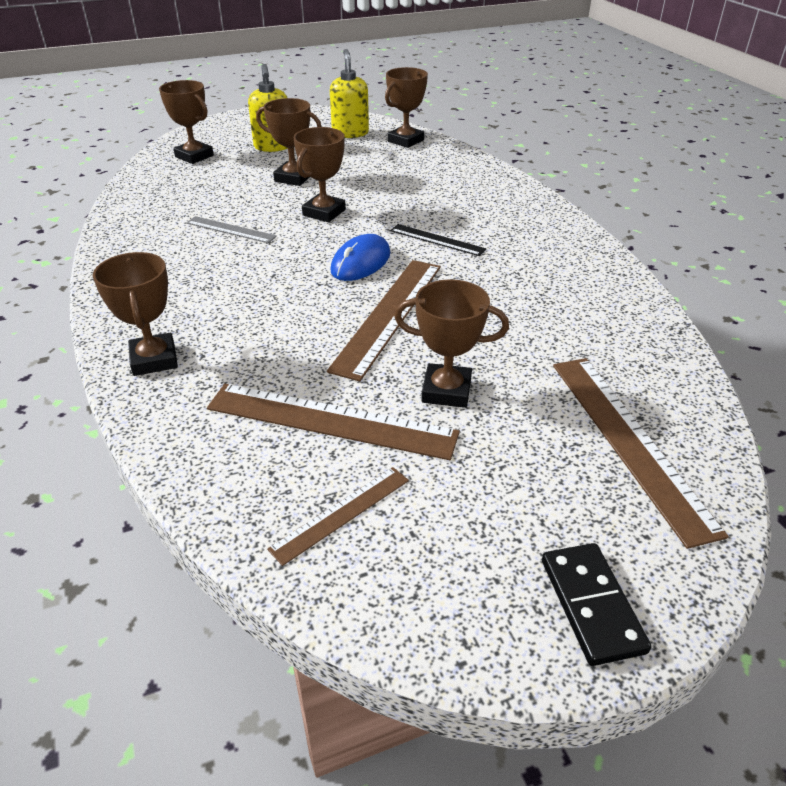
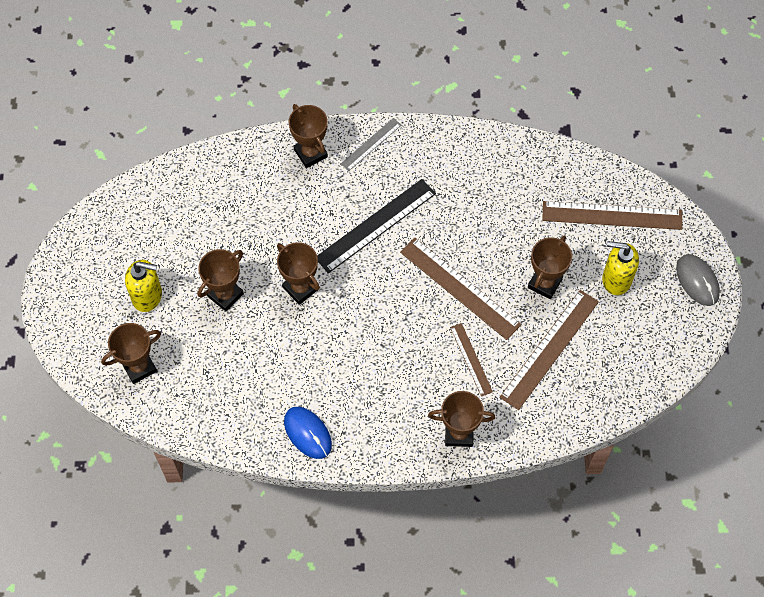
camera: 70 degrees left, 25 degrees up
grey ruler [186,216,277,243] -> grey ruler moved to [341,118,401,171]
brown ruler [267,467,409,566] -> brown ruler moved to [450,323,493,397]
yellow soap dispenser [330,49,369,138] -> yellow soap dispenser moved to [602,241,639,295]
blue mouse [331,234,390,281] -> blue mouse moved to [284,407,332,459]
brown trophy [385,67,428,148] -> brown trophy moved to [289,104,328,168]
black ruler [390,224,486,256] -> black ruler [317,179,436,273], size x1.82
black domino [542,543,651,666] -> grey mouse [676,254,720,306]

